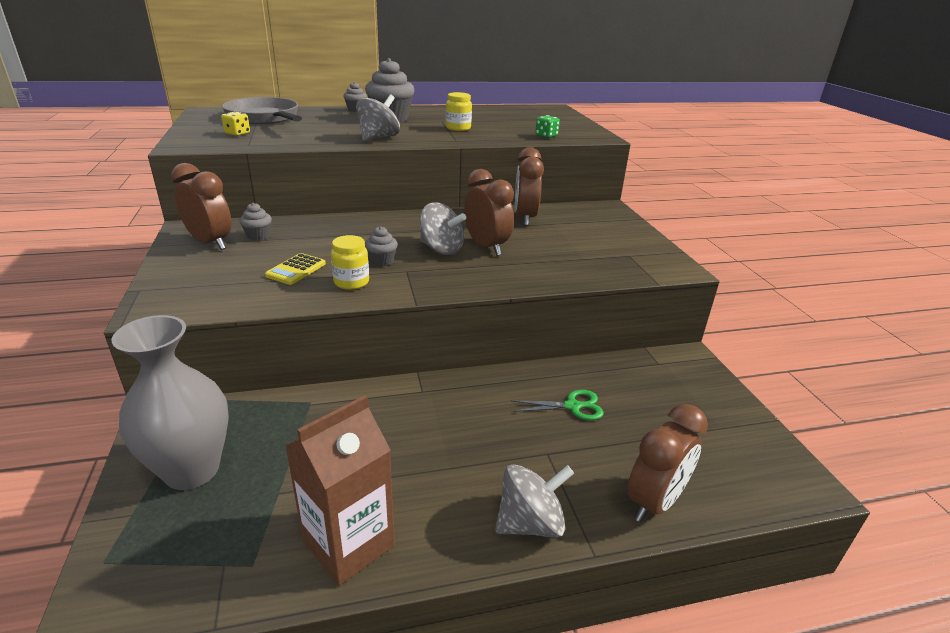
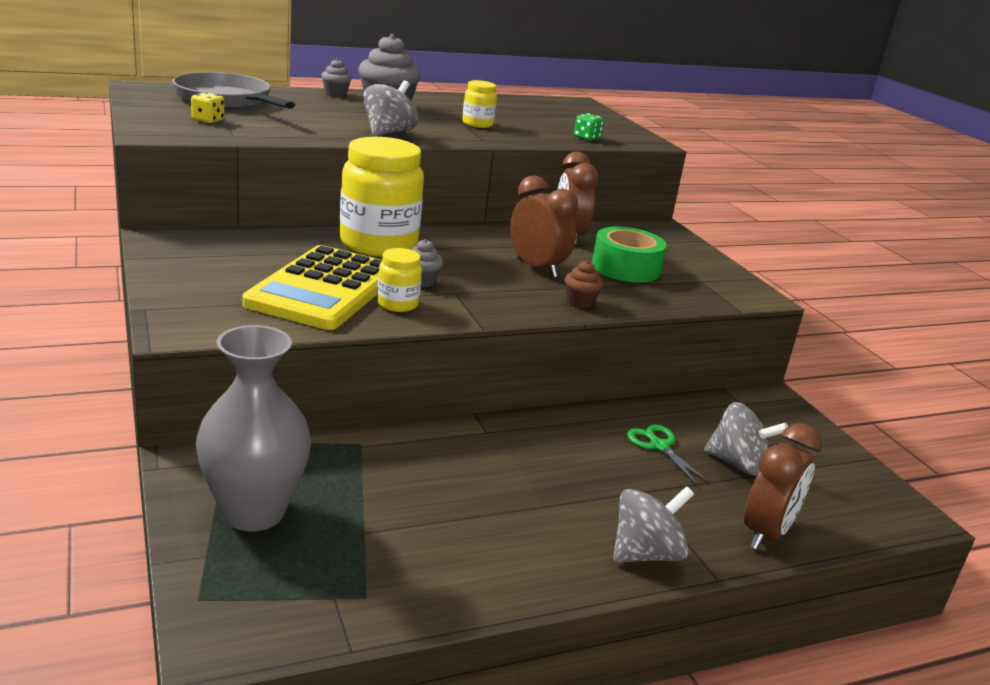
camera: 10 degrees left, 5 degrees down
brown clock [171,163,231,250] -> none
grey cupcake [239,203,272,241] -> none
yellow calculator [265,253,326,285] -> yellow calculator [242,245,382,330], size x2.38
brown carton [285,395,395,586] -> none
grey spinning top [419,202,466,255] -> grey spinning top moved to [704,402,788,476]
green scissors [512,390,604,420] -> green scissors turned 105 degrees counterclockwise [627,424,711,486]
none -> yellow jar [339,137,424,257]
none -> brown cupcake [564,260,603,308]
none -> green tape [592,227,667,283]

